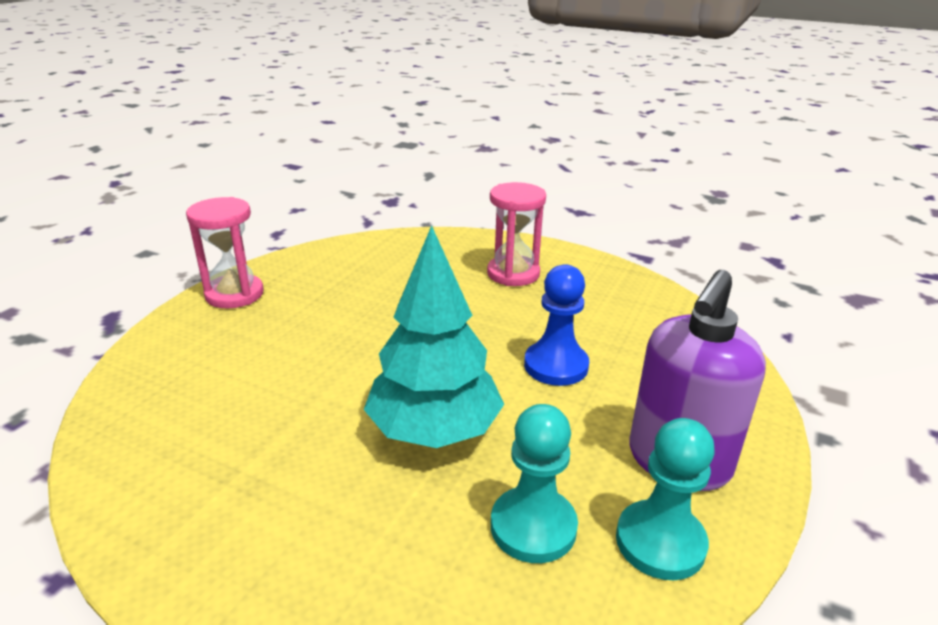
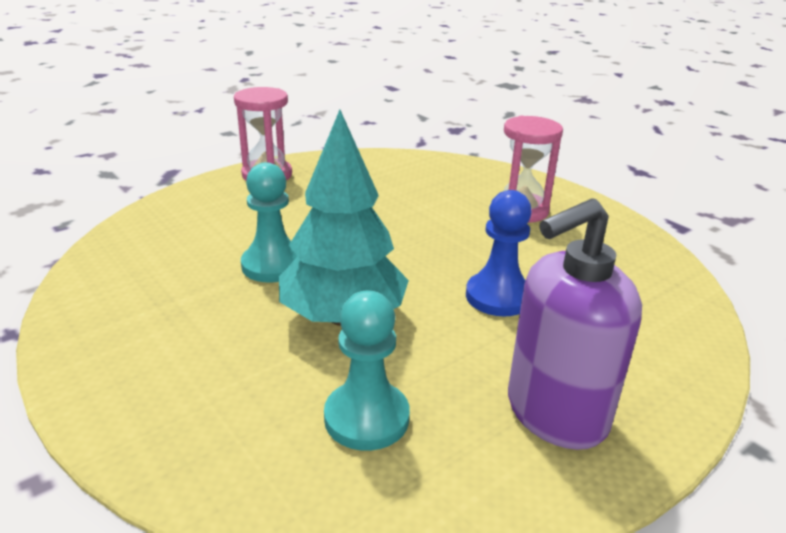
camera: 25 degrees right, 0 degrees up
turquoise pawn [616,418,715,580] -> turquoise pawn moved to [241,162,298,283]

